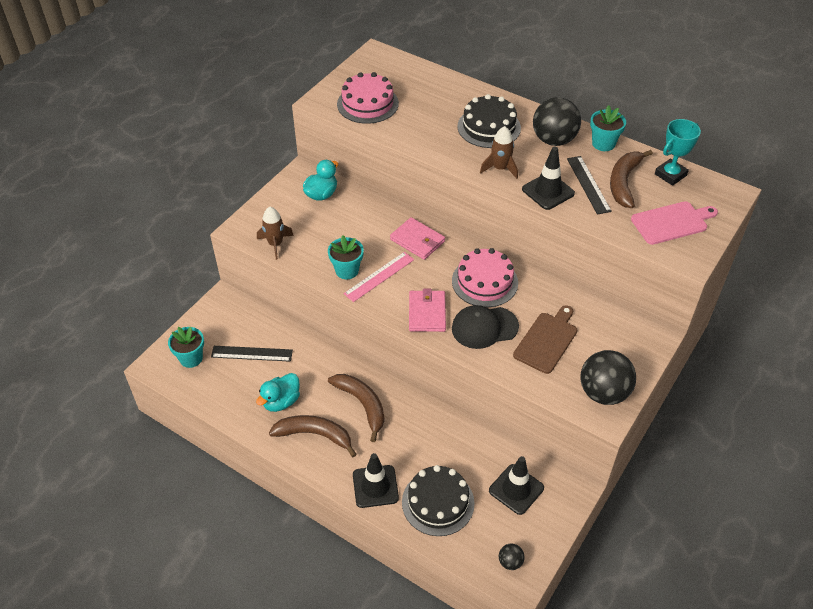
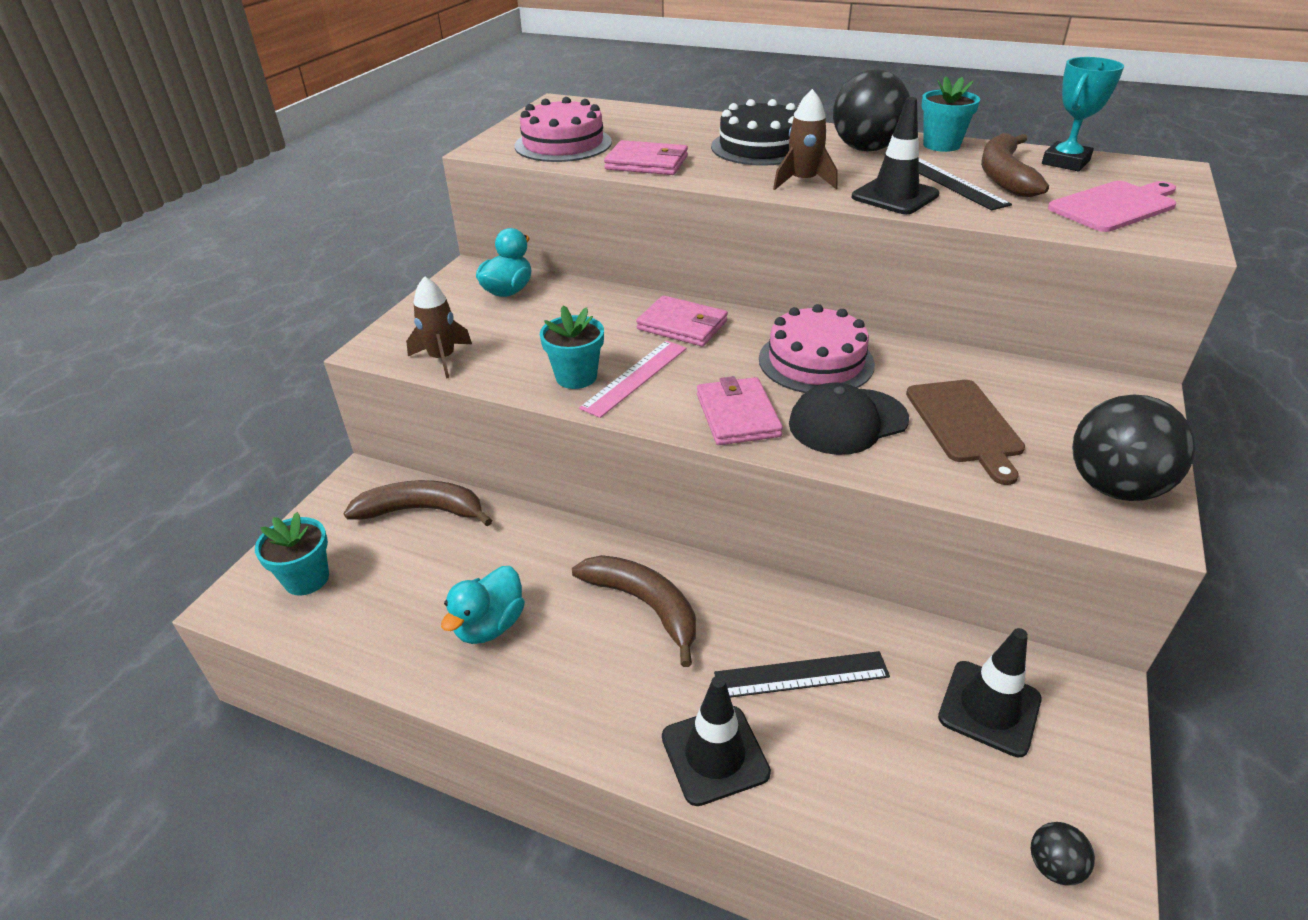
camera: 10 degrees left, 10 degrees down
black ruler [211,346,293,362] -> black ruler moved to [714,651,890,698]
brown banana [269,415,357,457] -> brown banana moved to [343,480,492,526]
black cake [402,465,475,536] -> none
brown cutting board [513,305,577,374] -> brown cutting board turned 150 degrees clockwise [906,380,1025,485]
none -> pink wallet [604,140,688,175]

